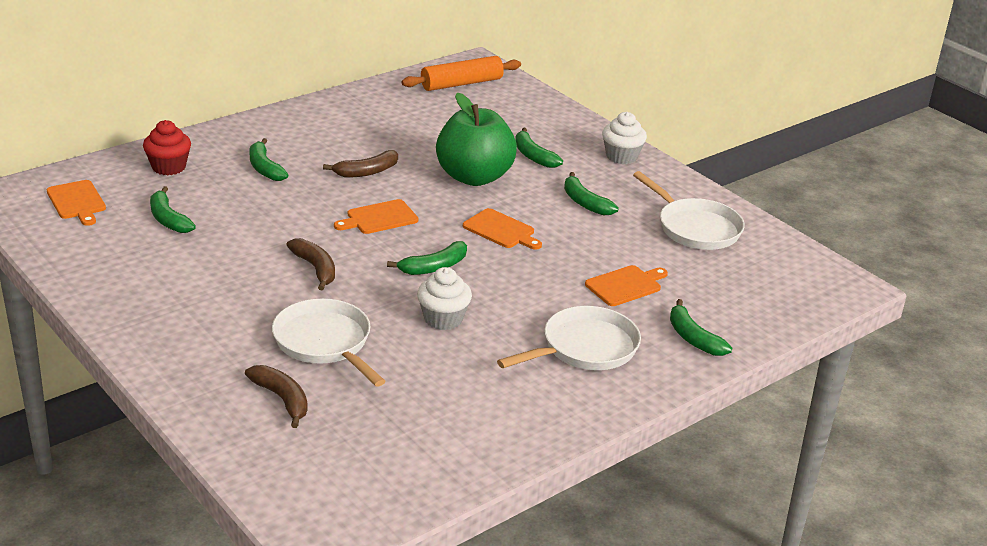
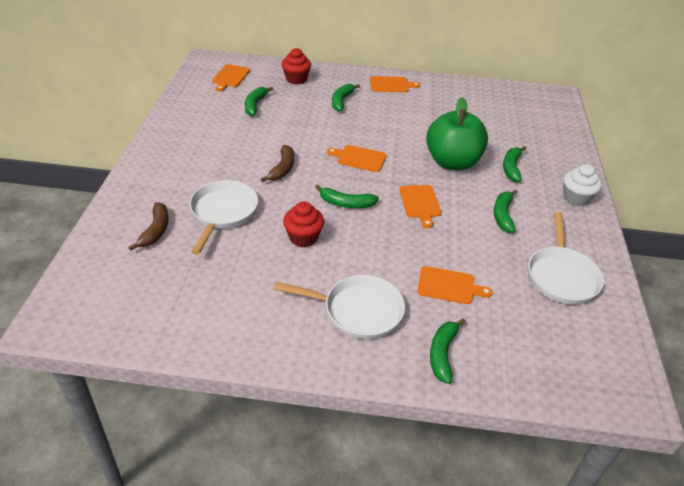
camera: 45 degrees right, 10 degrees up
brown banana [323,150,398,177] -> none
orange rolling pin [401,56,521,91] -> none
white cupcake [417,267,472,330] -> red cupcake [283,201,324,247]
none -> orange cutting board [370,76,420,92]

